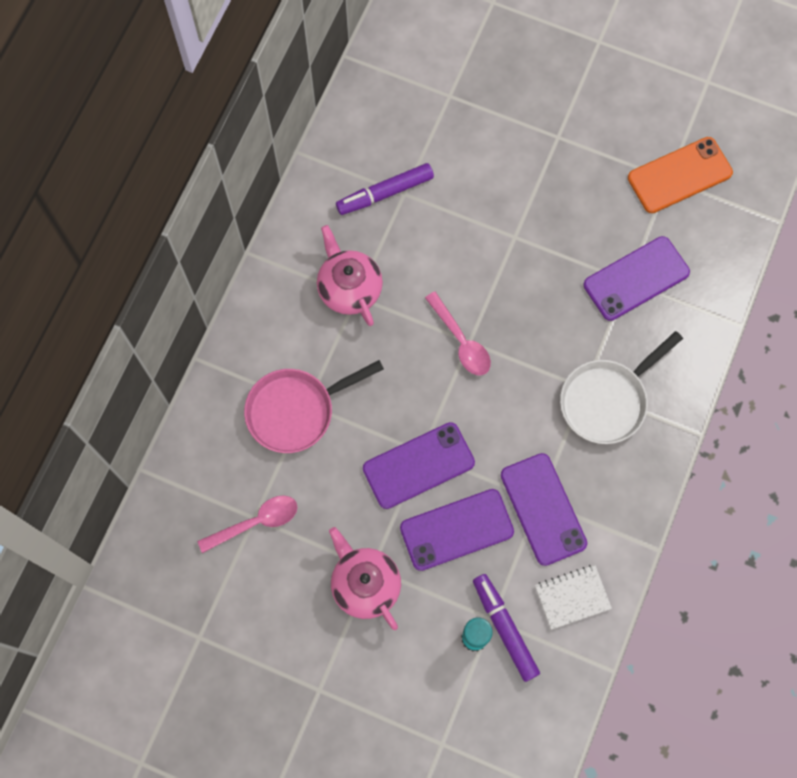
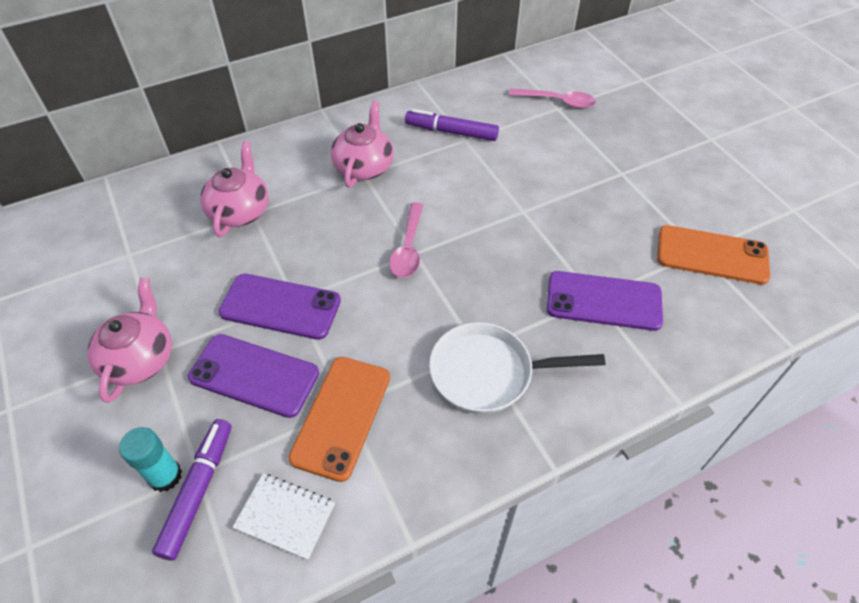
camera: 40 degrees right, 20 degrees down
pink spoon [197,496,298,553] -> pink spoon moved to [509,88,596,109]
pink pan [244,360,384,453] -> pink teapot [200,141,269,237]
purple phone [501,453,587,566] -> orange phone [288,357,390,482]

